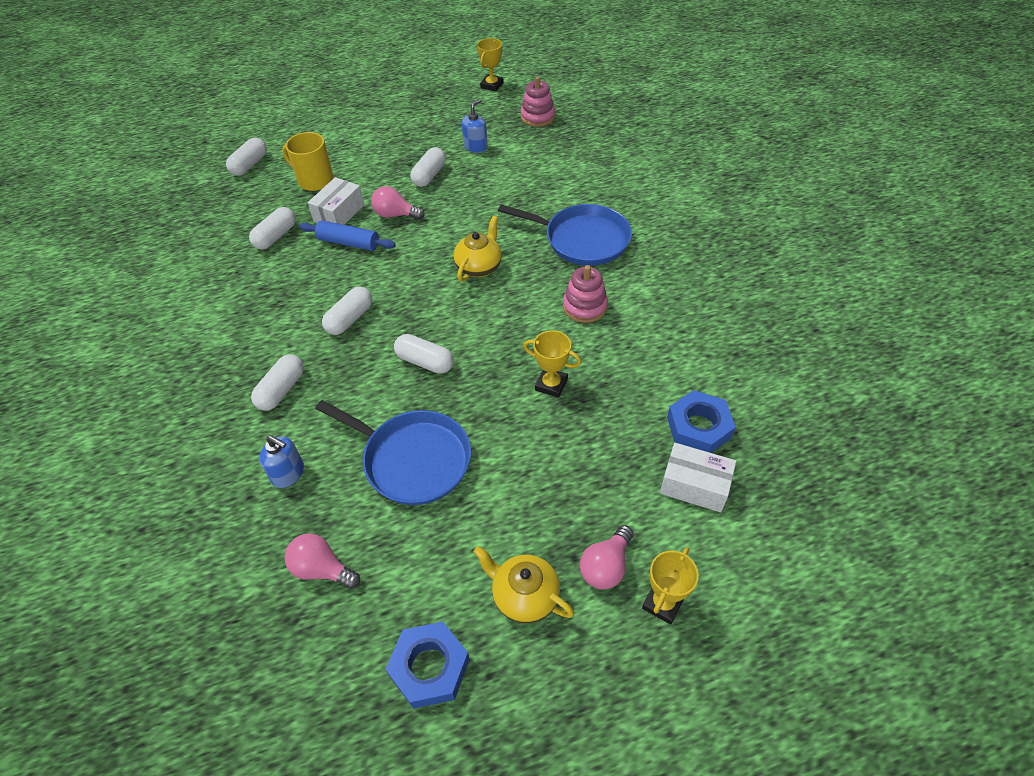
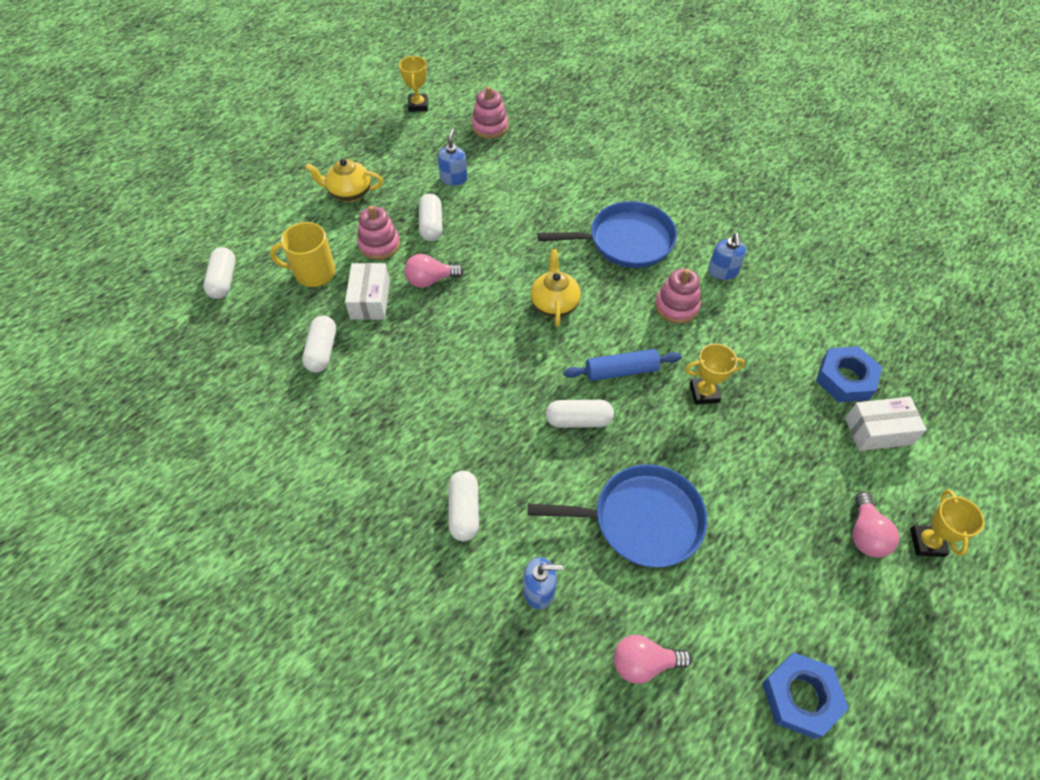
camera: 30 degrees left, 5 degrees up
blue rolling pin [299,220,396,251] -> blue rolling pin moved to [564,349,682,381]
white capsule [322,287,372,335] -> none
yellow teapot [473,546,574,623] -> yellow teapot moved to [305,159,383,202]
none -> pink stacking toy [357,205,400,260]
none -> blue soap dispenser [708,233,746,280]

